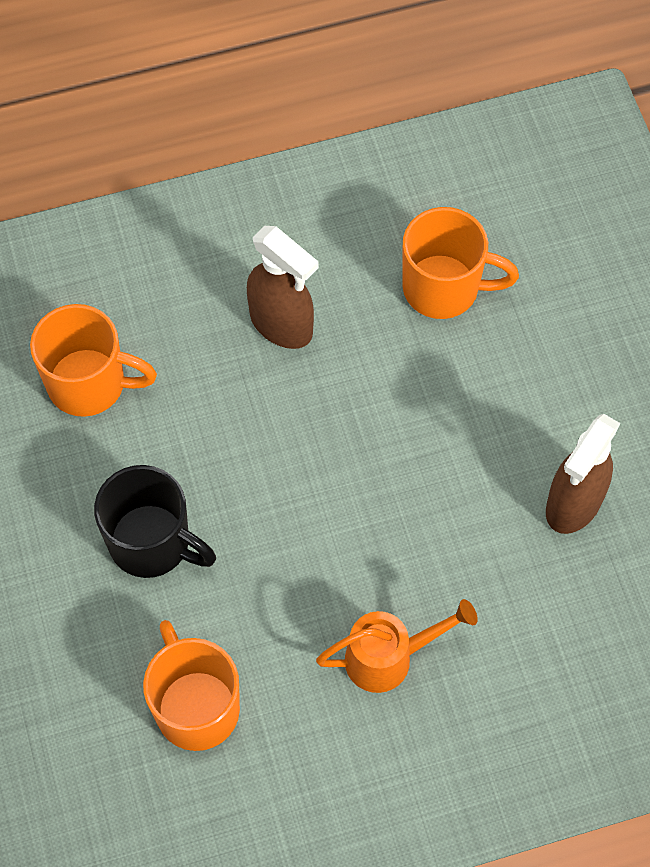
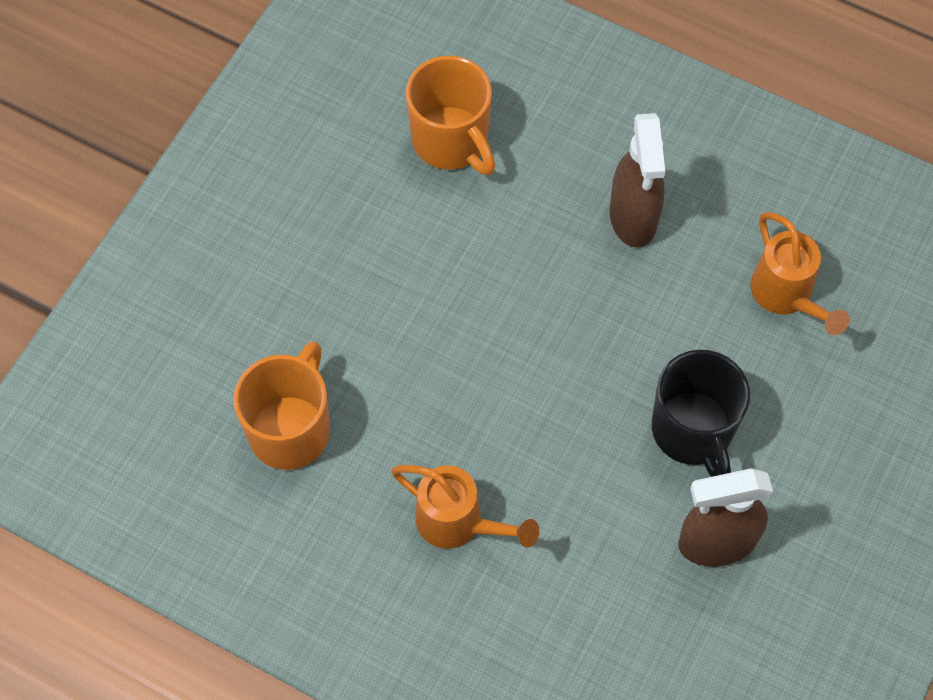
camera: 45 degrees right, 0 degrees up
black mug [94,465,216,578] -> black mug moved to [652,350,750,477]
orange mug [403,207,519,319] -> orange watering can [750,212,850,335]

